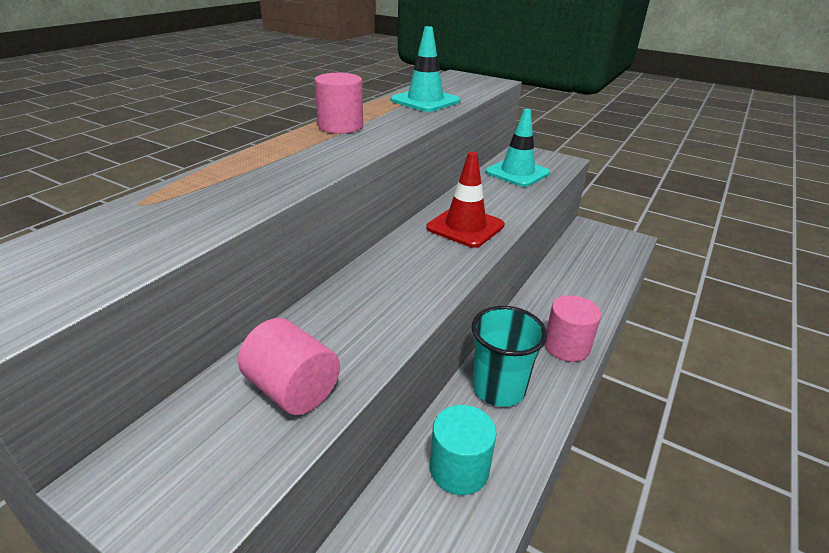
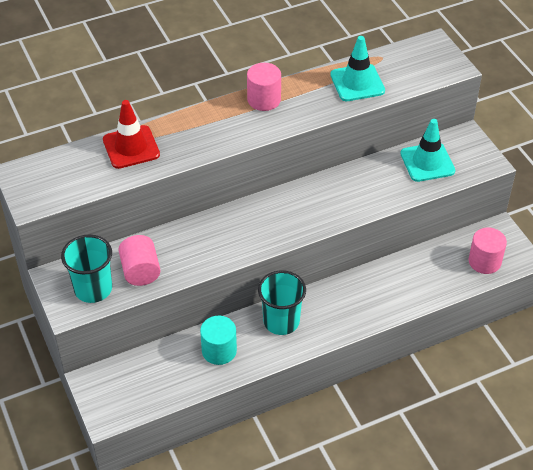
camera: 35 degrees right, 15 degrees up
red traffic cone [426,152,505,248] -> red traffic cone moved to [103,100,160,169]
pink cylinder [544,295,601,362] -> pink cylinder moved to [469,228,507,274]
none -> turquoise cup [61,234,112,303]

